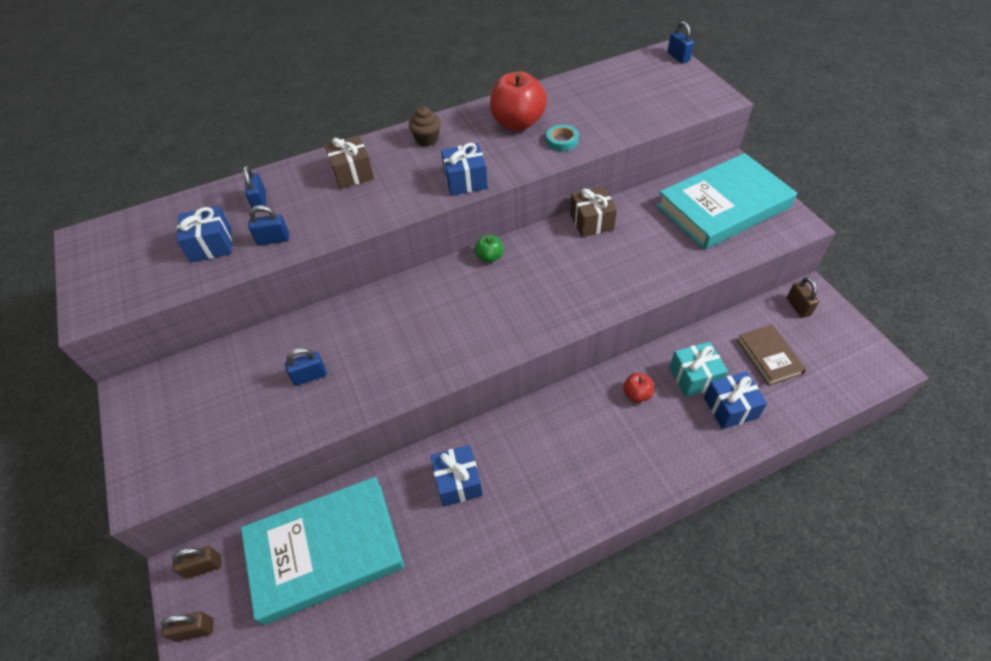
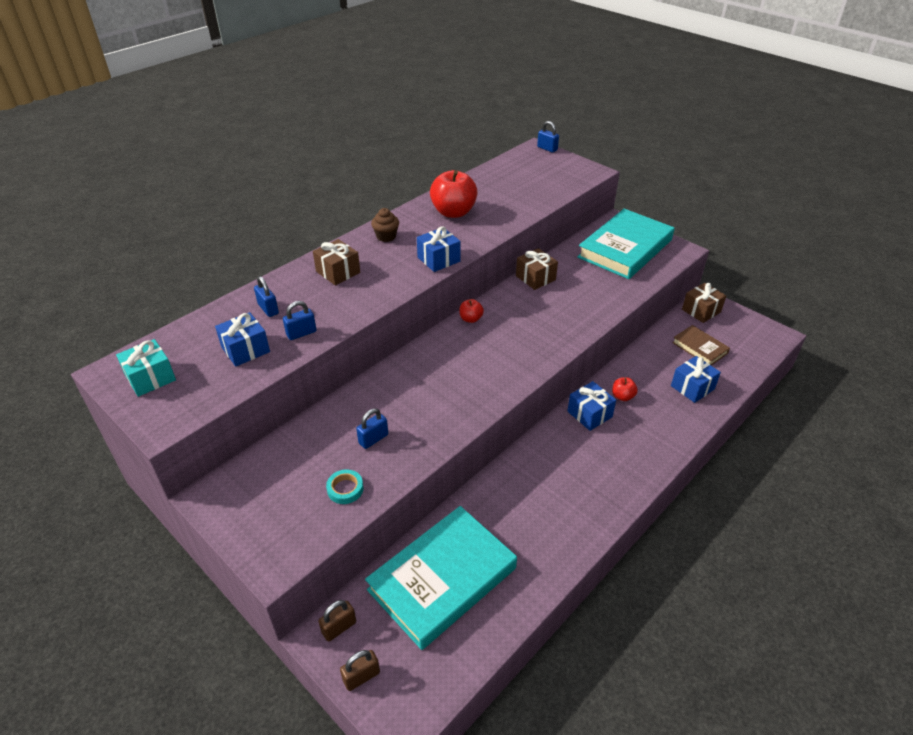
camera: 25 degrees left, 10 degrees down
blue gift [431,445,483,507] -> blue gift moved to [567,381,616,431]
green apple [475,235,503,263] -> red apple [459,299,484,323]
turquoise tape [546,124,579,151] -> turquoise tape moved to [326,470,364,504]
turquoise gift [669,342,728,397] -> turquoise gift moved to [116,339,176,397]
brown padlock [787,277,819,318] -> brown gift [682,283,726,323]

